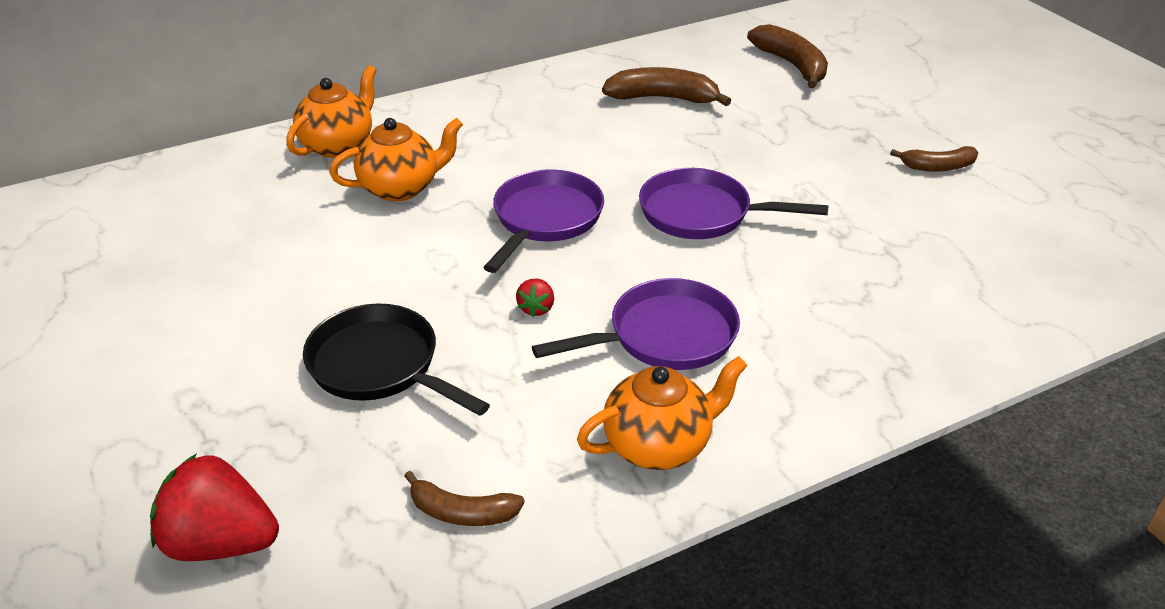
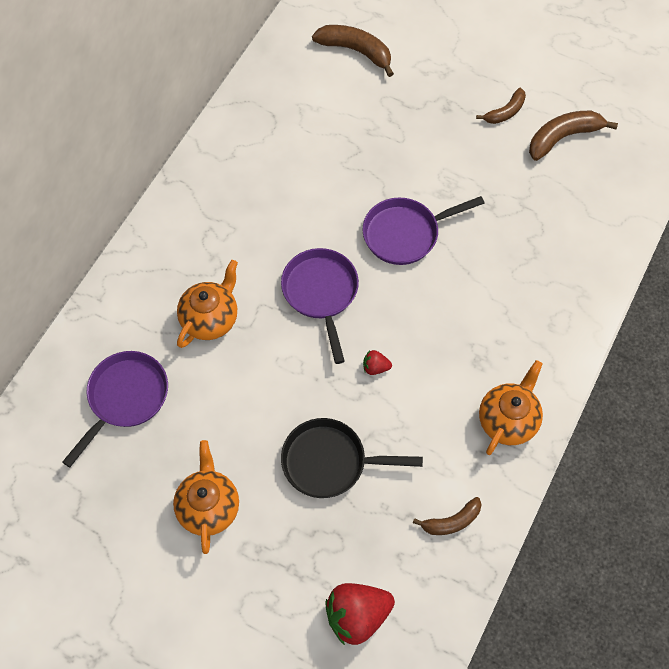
camera: 35 degrees left, 25 degrees up
orange teapot [286,65,376,158] -> orange teapot moved to [173,440,239,554]
red strawberry [516,279,554,317] -> red strawberry turned 120 degrees clockwise [363,350,392,375]
purple pan [532,278,740,370] -> purple pan moved to [62,351,168,467]
brown banana [602,67,732,106] -> brown banana moved to [529,111,618,161]

